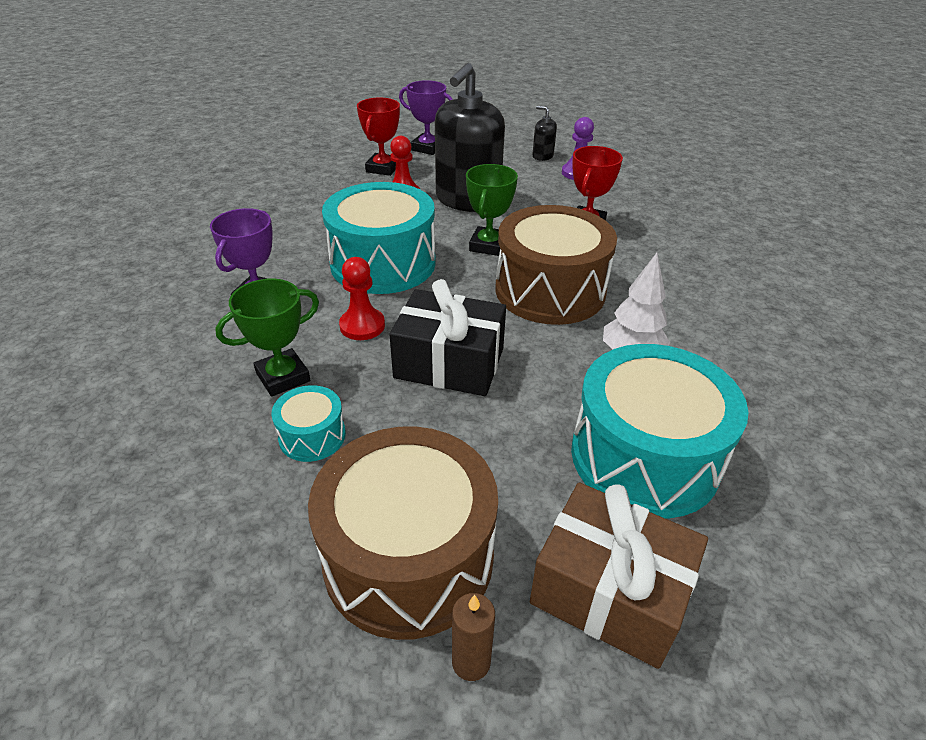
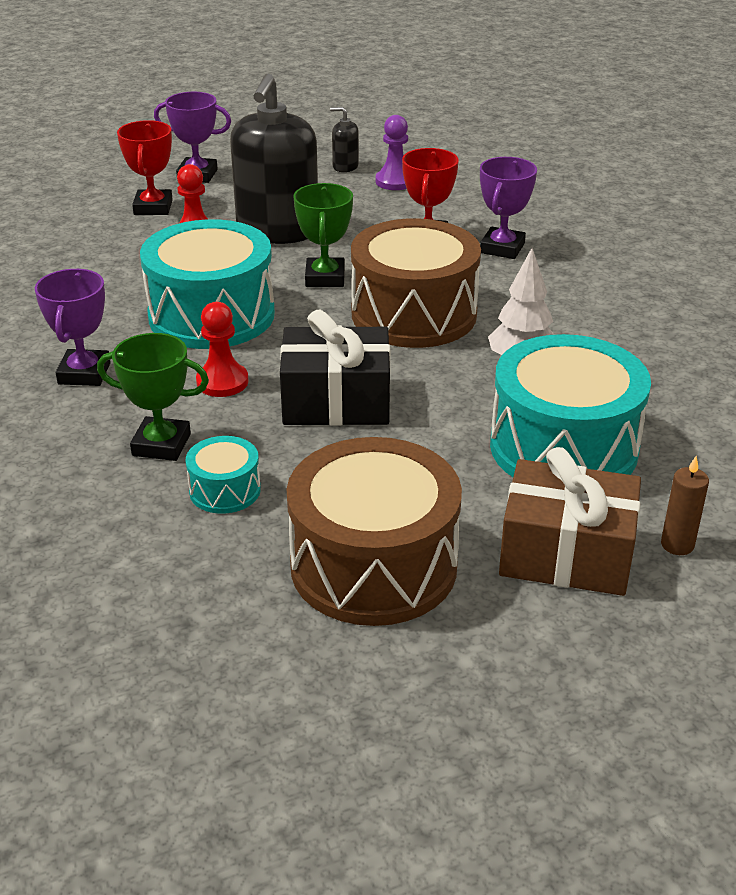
camera: 15 degrees left, 5 degrees down
green trophy [215,279,319,396] -> green trophy turned 60 degrees clockwise [97,333,209,461]
brown candle [452,593,495,681] -> brown candle moved to [661,456,709,555]
none -> purple trophy [480,157,537,259]

